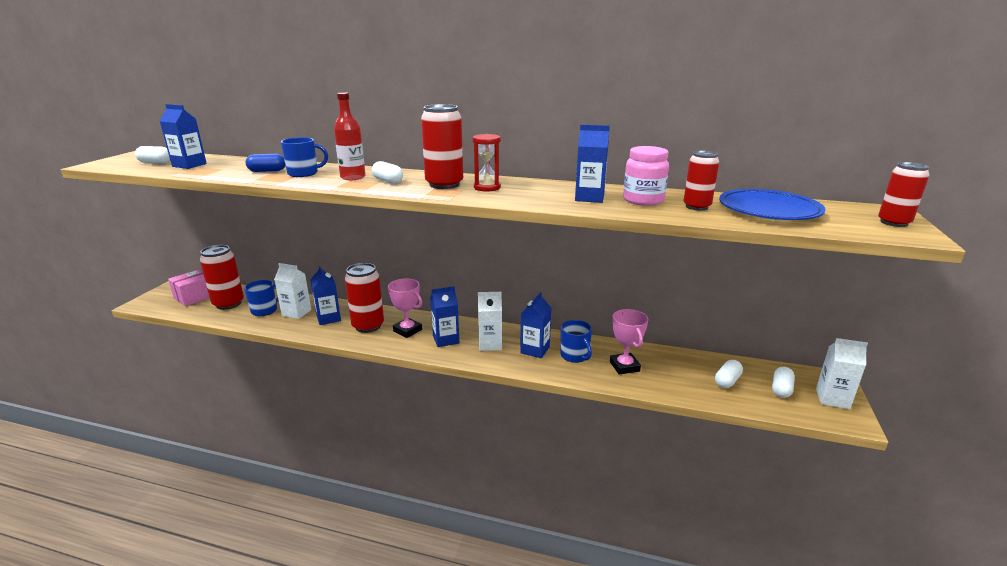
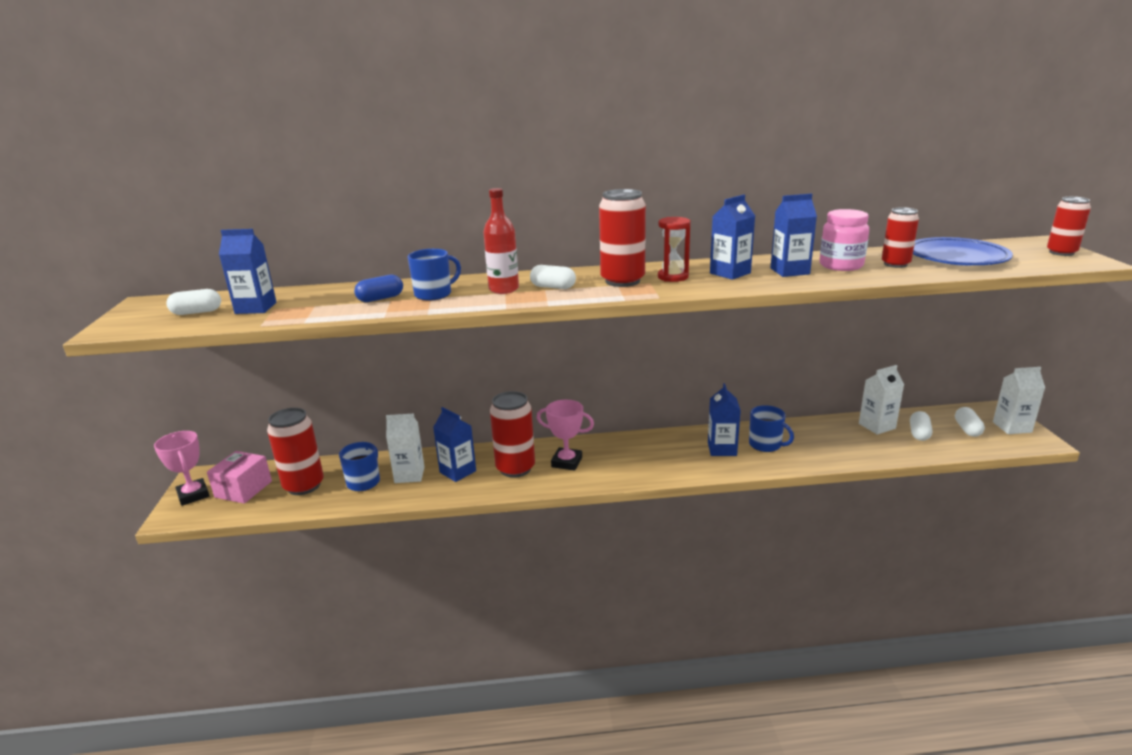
camera: 20 degrees left, 0 degrees up
blue carton [430,286,459,347] -> blue carton moved to [710,195,755,280]
white carton [478,292,502,351] -> white carton moved to [859,365,904,435]
pink trophy [610,309,649,374] -> pink trophy moved to [154,431,209,506]

